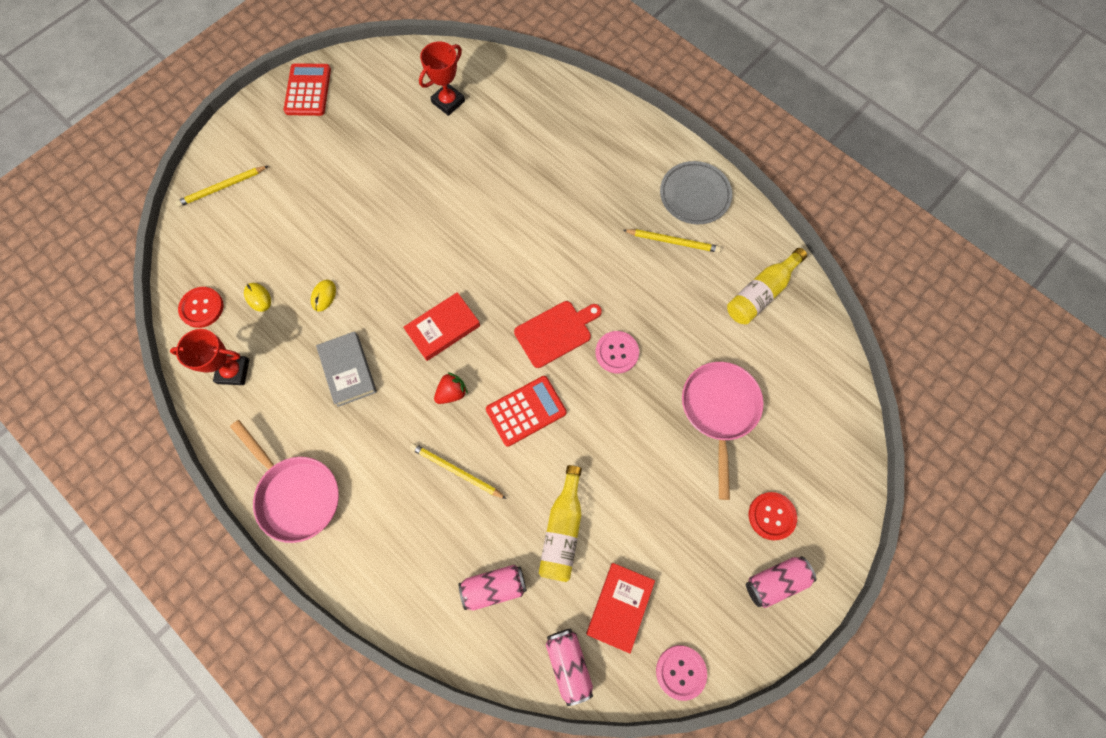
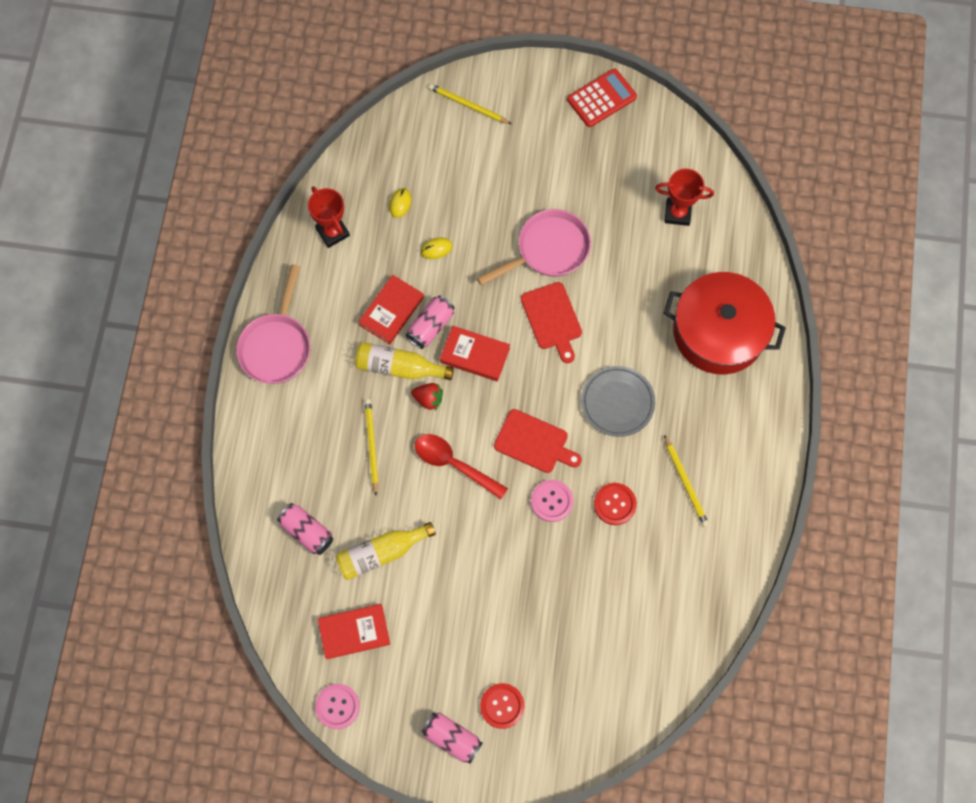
camera: 55 degrees right, 0 degrees up
red button [178,287,223,328] -> red button moved to [594,483,637,525]
grey book [316,331,377,407] -> red book [358,275,424,344]
red calculator [486,376,567,447] -> red spoon [415,434,508,499]
pink can [546,628,593,706] -> pink can moved to [406,295,455,349]
grey plate [660,161,732,224] -> grey plate moved to [581,366,655,437]
pink pan [682,362,764,500] -> pink pan moved to [477,209,591,286]
yellow bottle [727,248,807,324] -> yellow bottle moved to [355,342,454,380]
none -> red cutting board [521,282,582,363]
none -> red pot [664,272,786,374]

